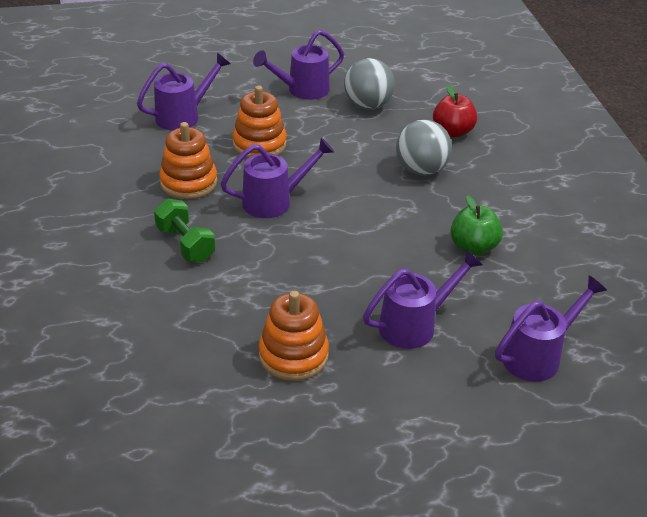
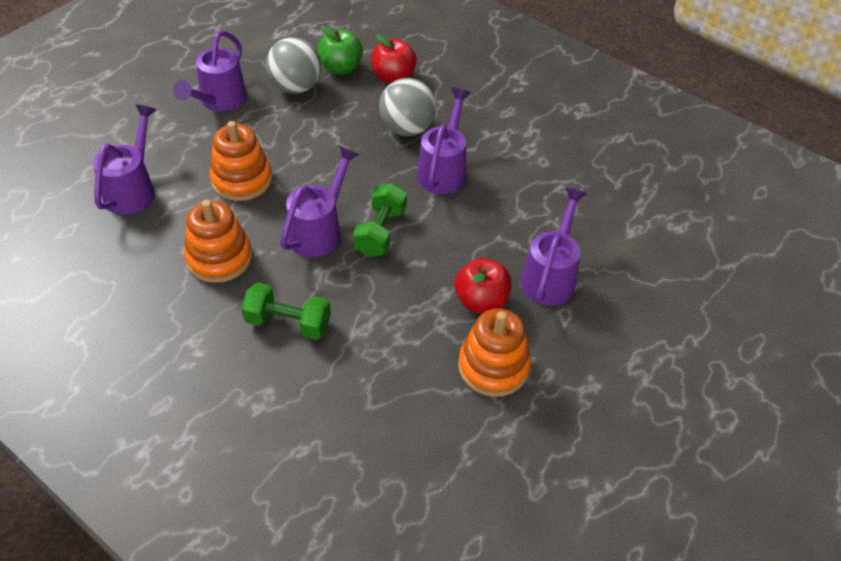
camera: 40 degrees left, 10 degrees up
green apple [450,195,503,255] -> green apple moved to [318,26,363,74]
purple watering can [495,275,607,382] -> purple watering can moved to [417,88,471,194]
none -> green dumbbell [353,183,407,257]
none -> red apple [455,258,511,313]

